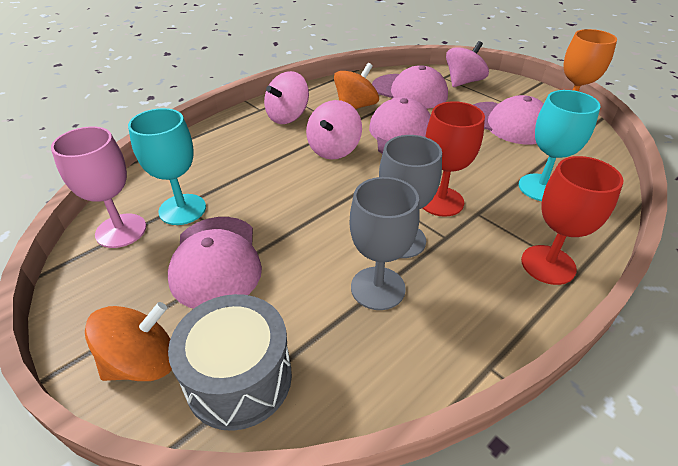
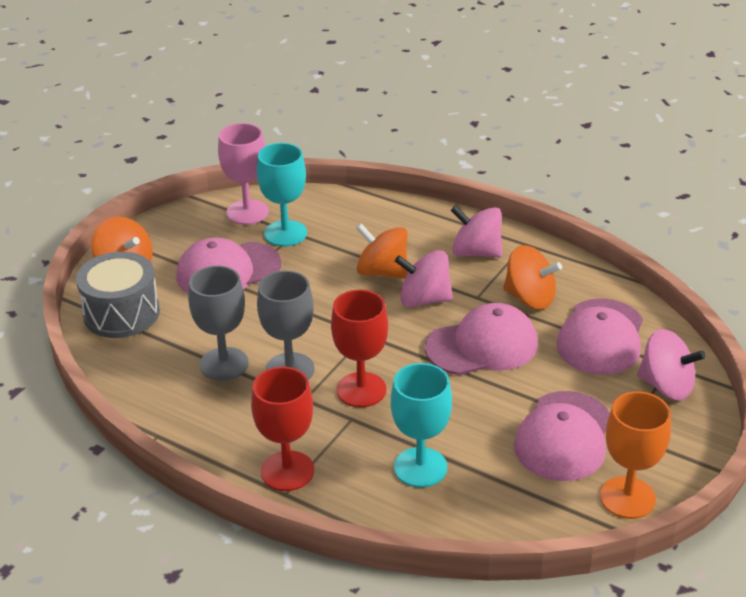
camera: 75 degrees right, 5 degrees down
none -> orange spinning top [356,224,407,278]

